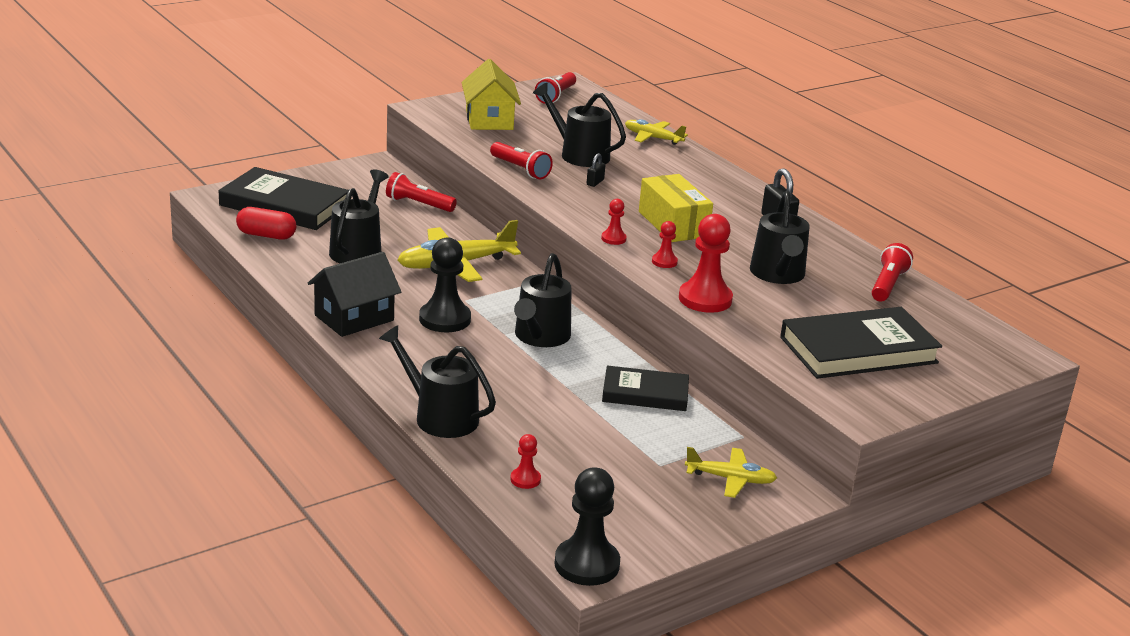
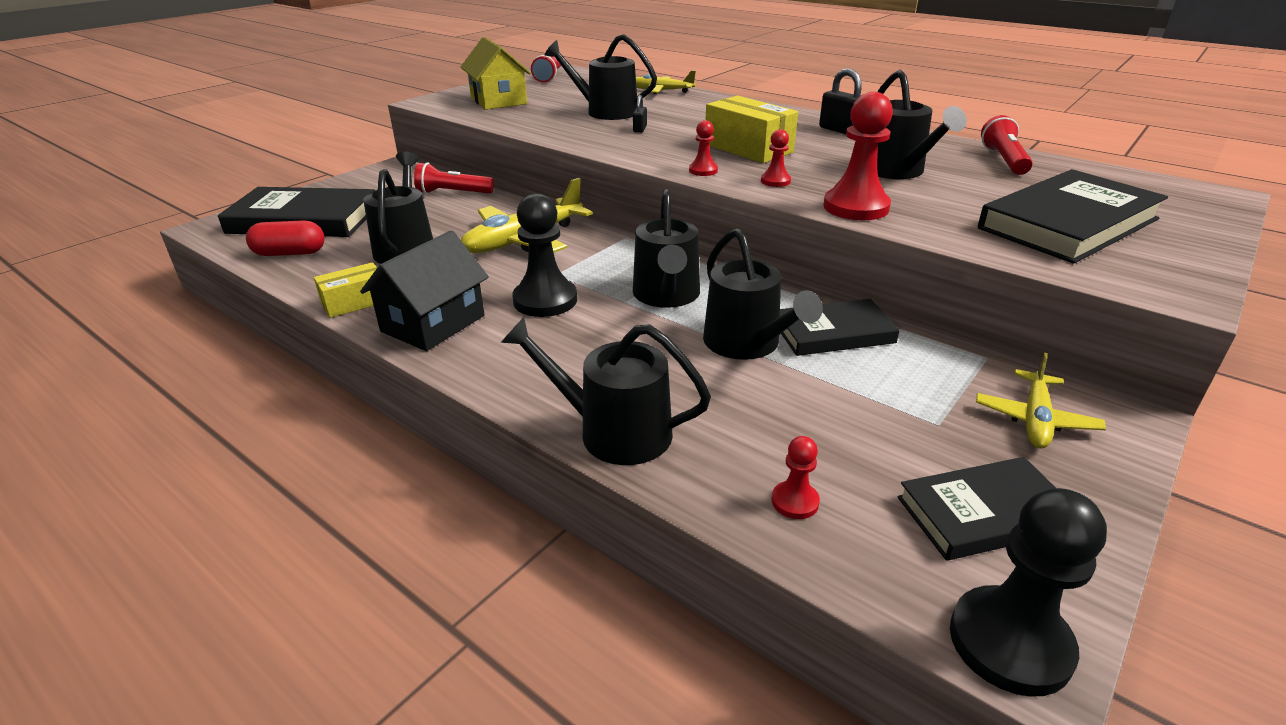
camera: 15 degrees left, 5 degrees up
red flashlight [490,142,553,179] -> none
yellow plane [685,447,777,498] -> yellow plane turned 120 degrees clockwise [976,353,1106,448]
none -> yellow box [314,262,377,318]
none -> black watering can [703,228,823,360]
none -> black book [897,457,1056,561]

